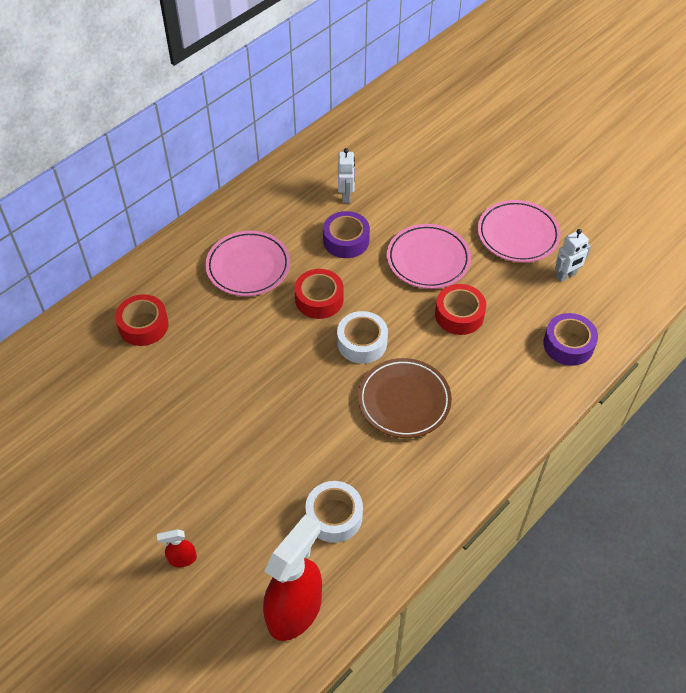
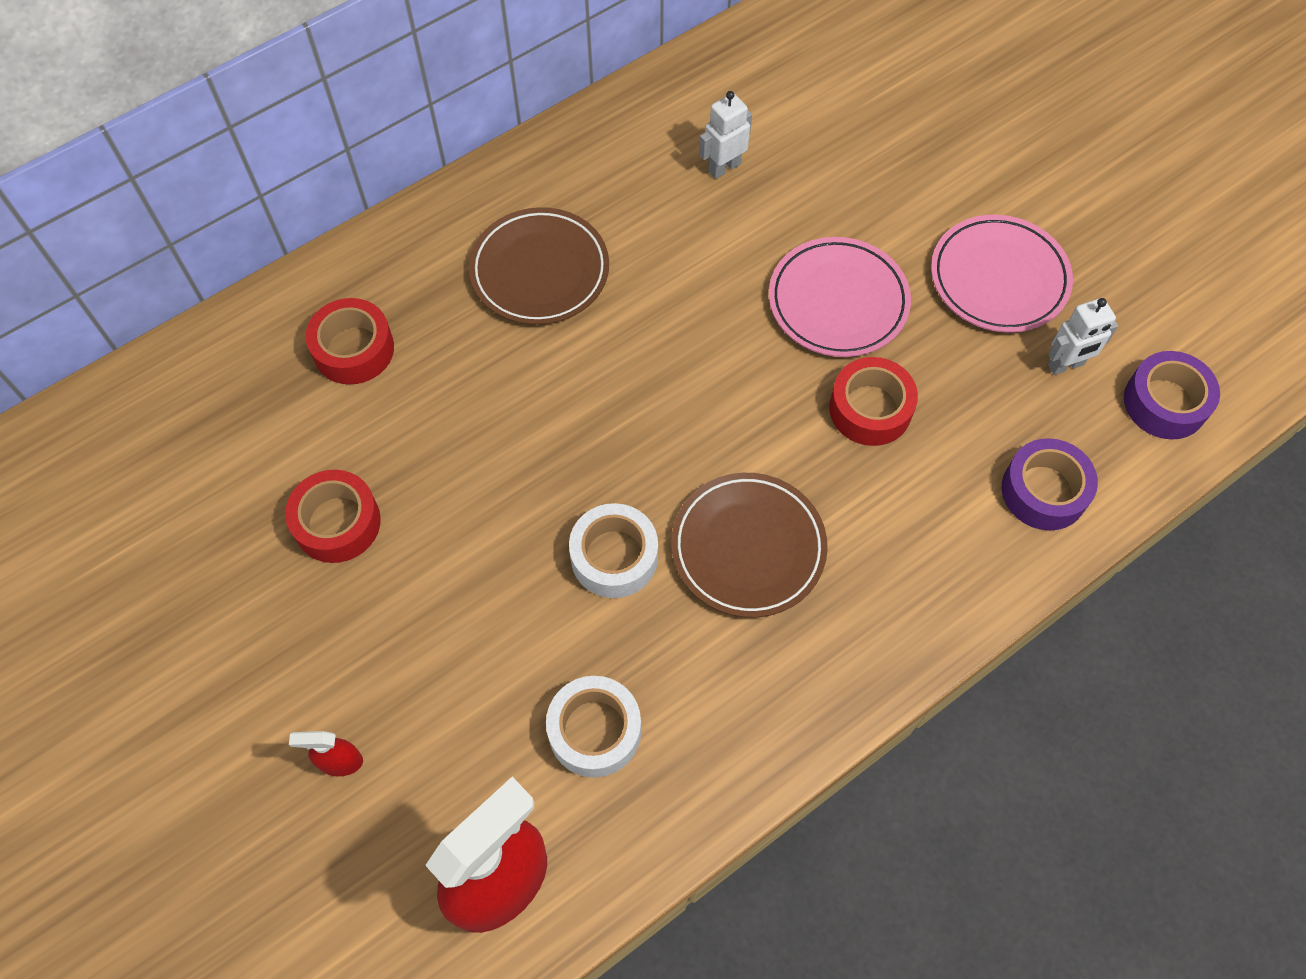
camera: 10 degrees right, 10 degrees up
pink plate [205,231,290,296] -> brown plate [469,207,609,325]
red tape [295,269,344,319] -> red tape moved to [285,470,381,563]
purple tape [323,211,370,258] -> purple tape moved to [1124,351,1220,440]
white tape [337,311,388,364] -> white tape moved to [569,503,658,598]
white robot [338,148,355,203] -> white robot turned 135 degrees counterclockwise [699,91,752,179]

